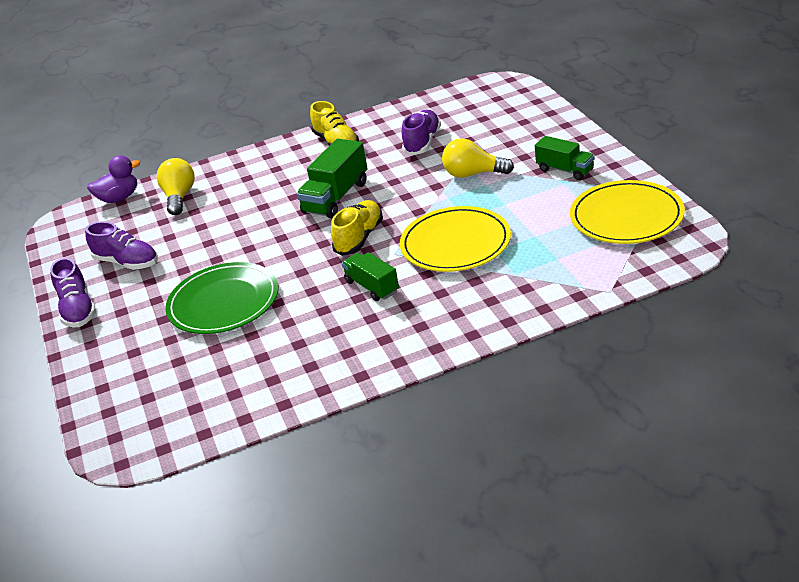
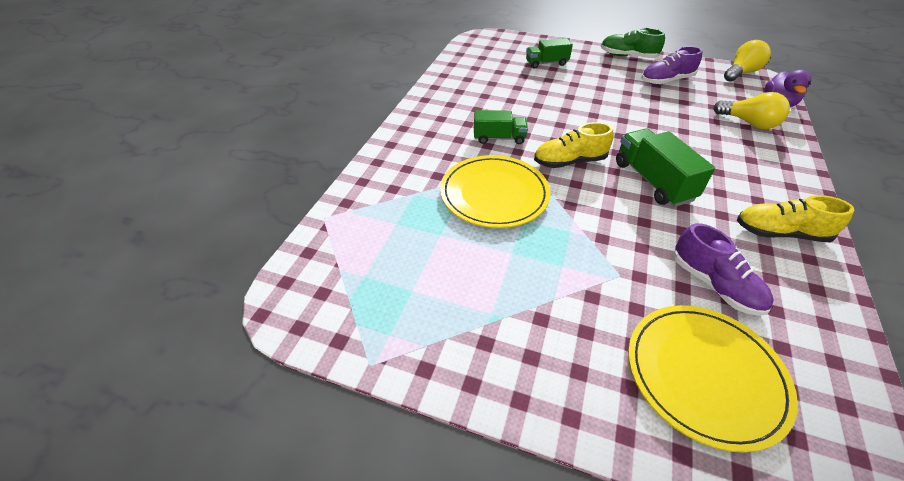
camera: 125 degrees right, 10 degrees up
purple shoe [50,258,96,327] -> green shoe [601,28,665,58]
green plate [165,262,278,334] -> none
yellow shoe [331,200,383,256] -> yellow shoe turned 105 degrees clockwise [534,122,614,168]
yellow light bulb [442,138,514,178] -> yellow light bulb moved to [724,40,771,81]
green truck [535,136,595,180] -> green truck moved to [526,38,573,69]
yellow plate [570,180,685,244] -> yellow plate moved to [628,305,798,453]

